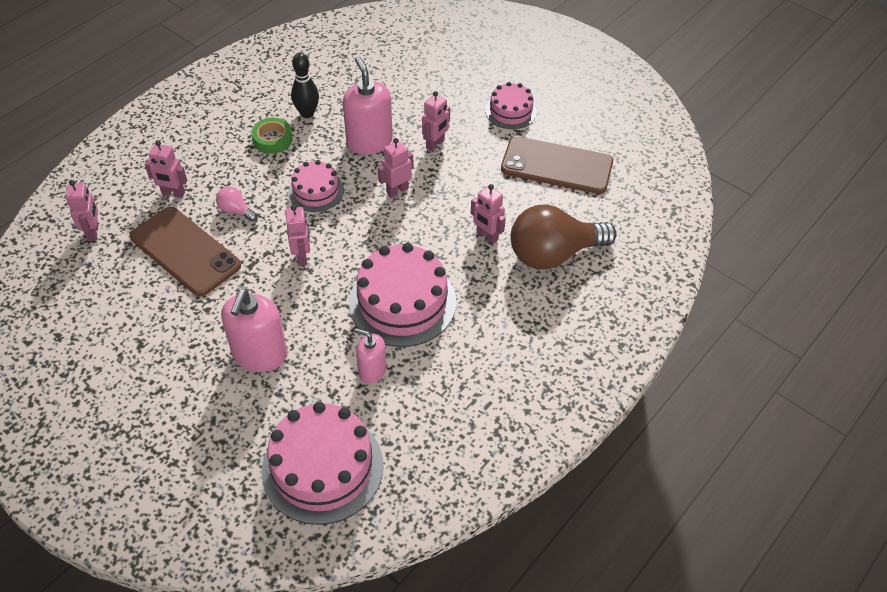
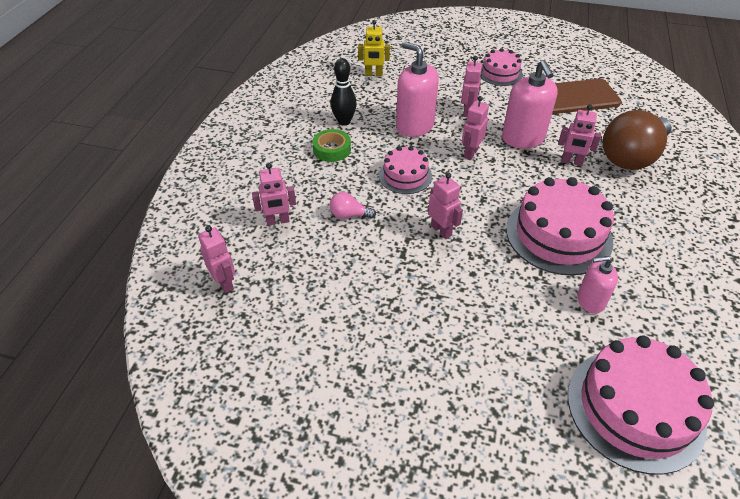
camera: 25 degrees left, 5 degrees down
brown phone [130,207,241,297] -> none
pink soap dispenser [221,289,287,372] -> pink soap dispenser moved to [502,60,558,148]
none -> yellow robot [358,20,390,76]

